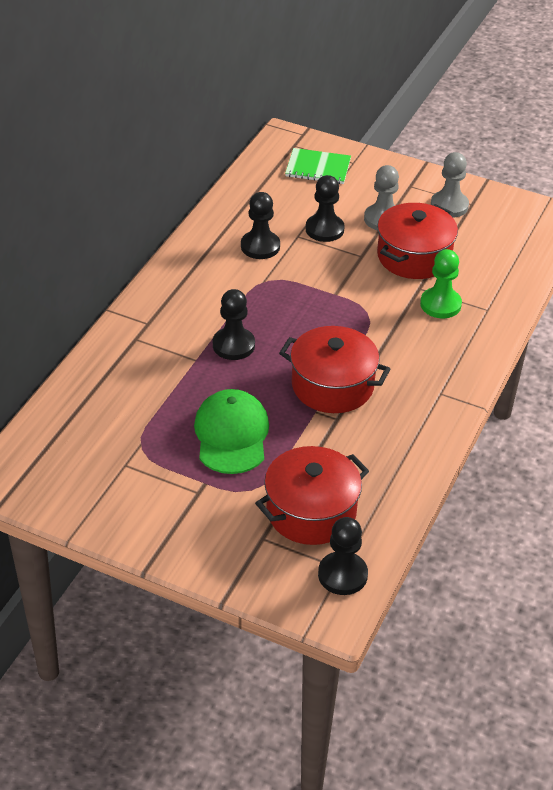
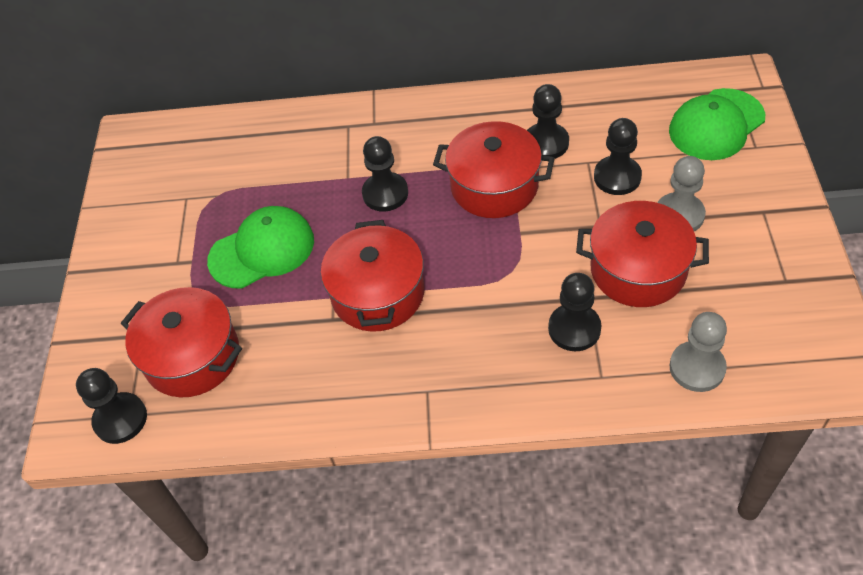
camera: 70 degrees right, 10 degrees up
green notebook [285,148,351,184] -> green cap [669,88,765,160]
green pawn [420,249,462,318] -> black pawn [548,273,601,351]
grey pawn [431,152,469,218] -> grey pawn moved to [669,312,727,392]
none -> red pot [433,121,555,218]

